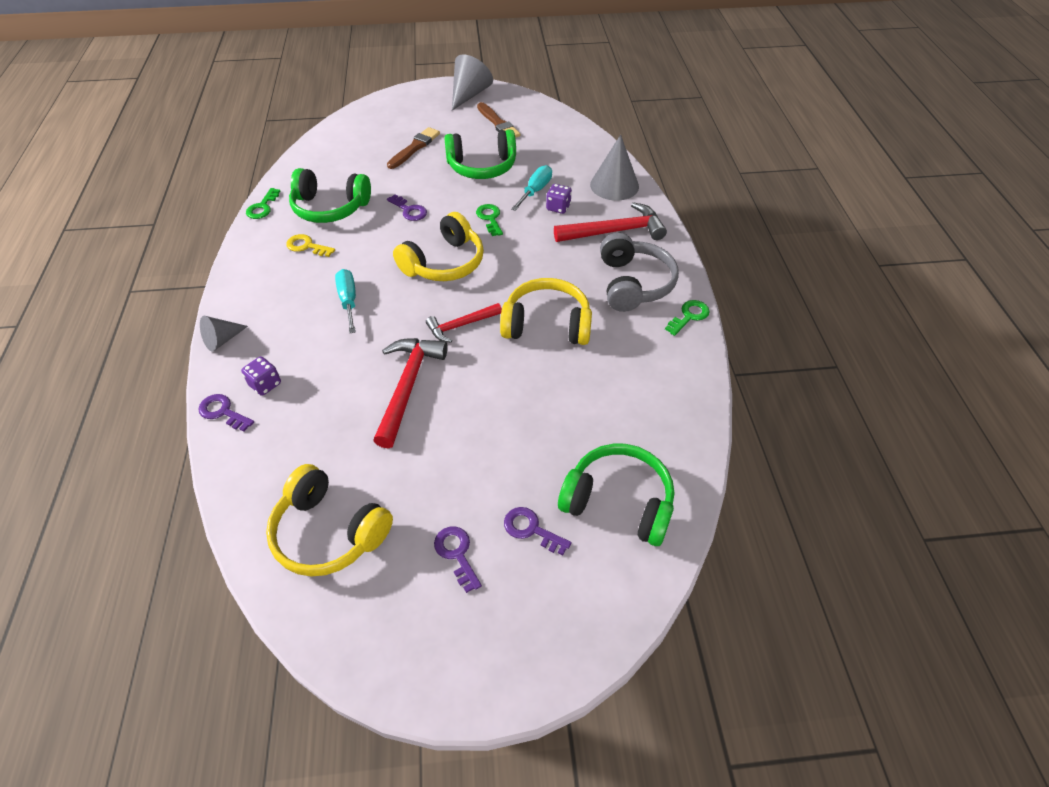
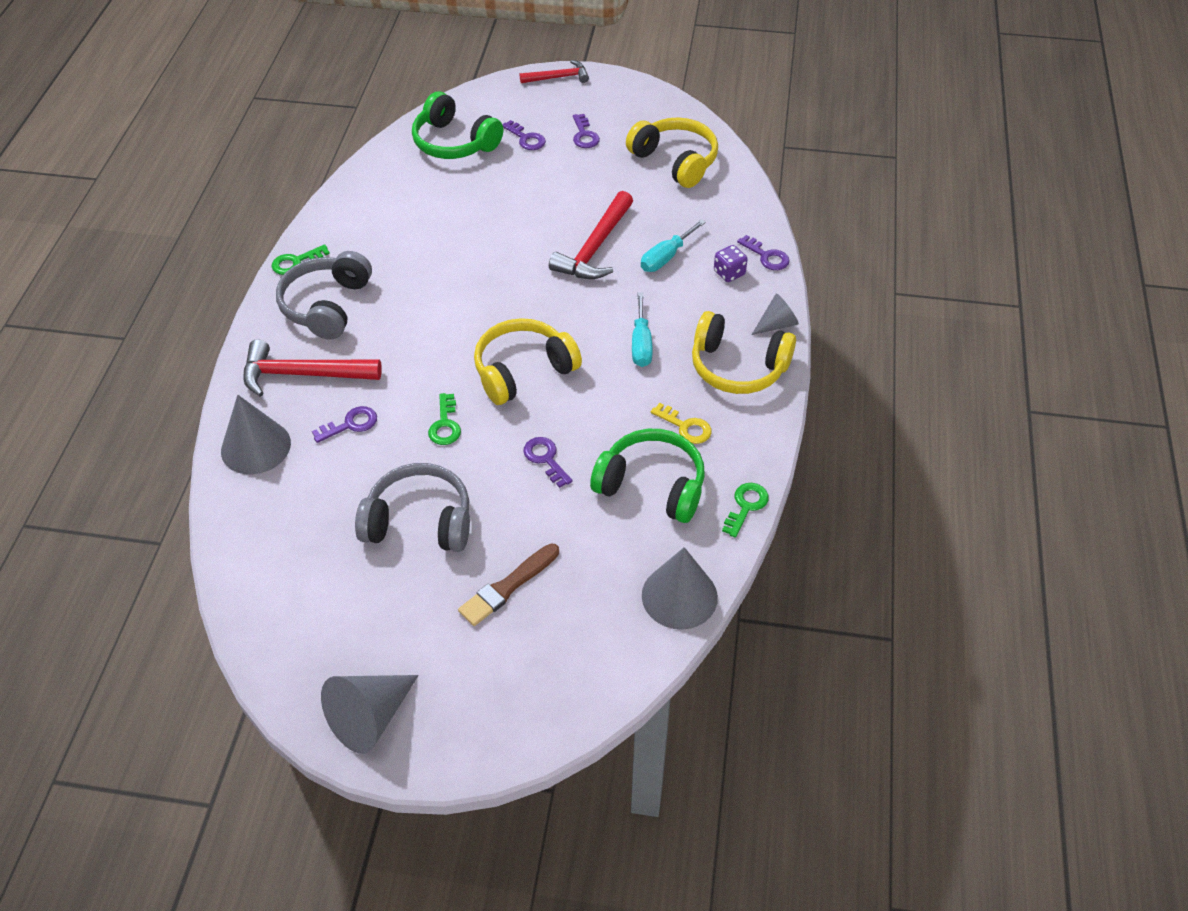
camera: 165 degrees left, 0 degrees up
red hammer [426,303,502,342] -> red hammer moved to [520,60,589,83]
green headphones [444,129,516,179] -> grey headphones [355,463,470,552]
brown brush [477,102,520,138] -> none
yellow headphones [500,278,592,345] -> yellow headphones moved to [692,311,796,394]
turquoise screwdriver [511,165,552,211] -> turquoise screwdriver moved to [641,219,706,272]
purple dice [546,184,572,214] -> purple key [312,406,377,443]
none -> grey cone [642,547,718,630]

